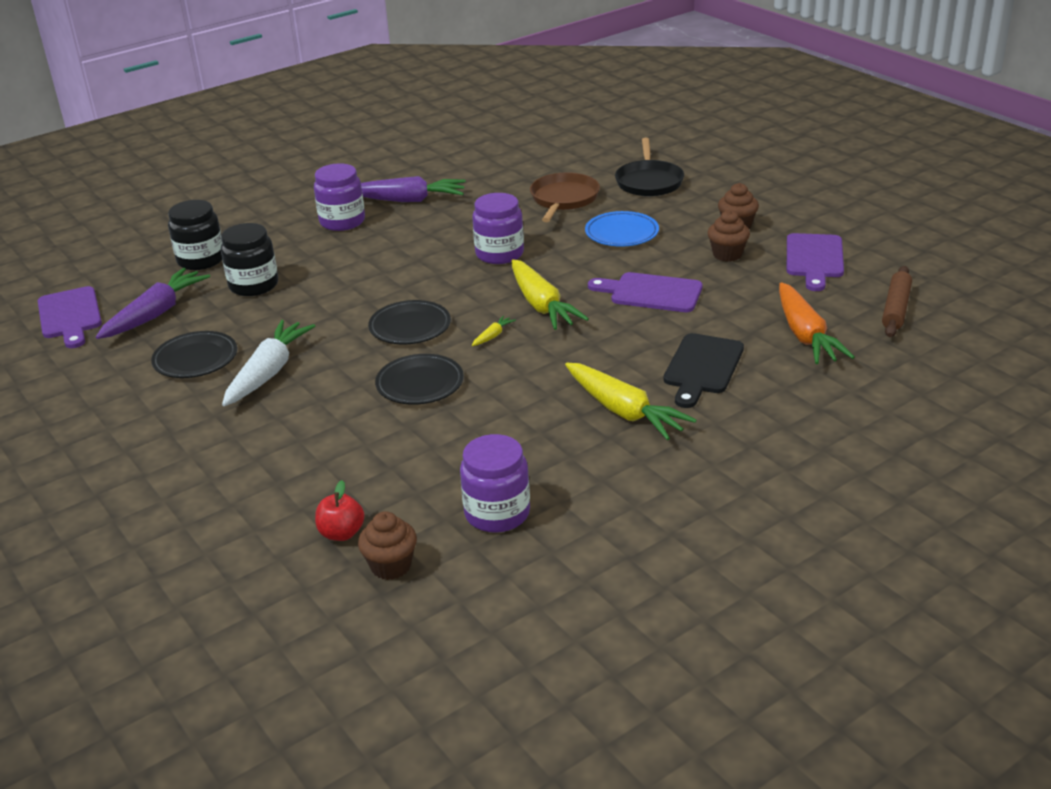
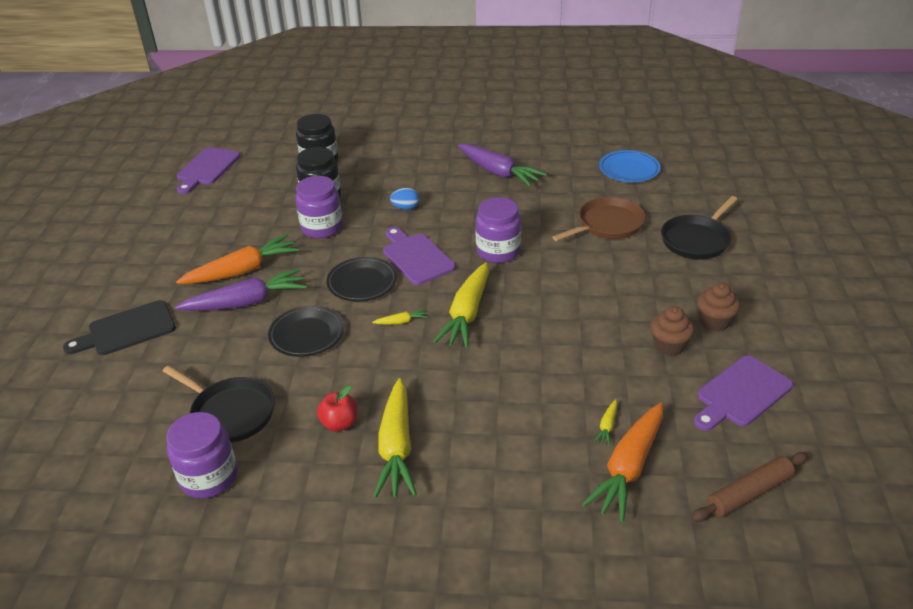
camera: 40 degrees right, 5 degrees up
purple carrot [96,268,210,339] -> purple carrot moved to [175,268,307,311]
black plate [151,331,237,378] -> none
white carrot [222,320,315,406] -> orange carrot [176,234,299,284]
purple jar [314,163,365,231] -> purple jar moved to [295,176,343,238]
red apple [315,480,365,541] -> red apple moved to [317,386,357,432]
brown cupcake [358,511,417,580] -> none
blue plate [585,211,659,247] -> blue plate moved to [599,150,661,182]
purple cutting board [588,272,702,312] -> purple cutting board moved to [383,227,455,285]
black cutting board [664,333,744,408] -> black cutting board moved to [63,300,176,355]
none -> black pan [163,365,275,443]
none -> blue egg [390,188,419,210]
none -> yellow carrot [593,399,618,447]

